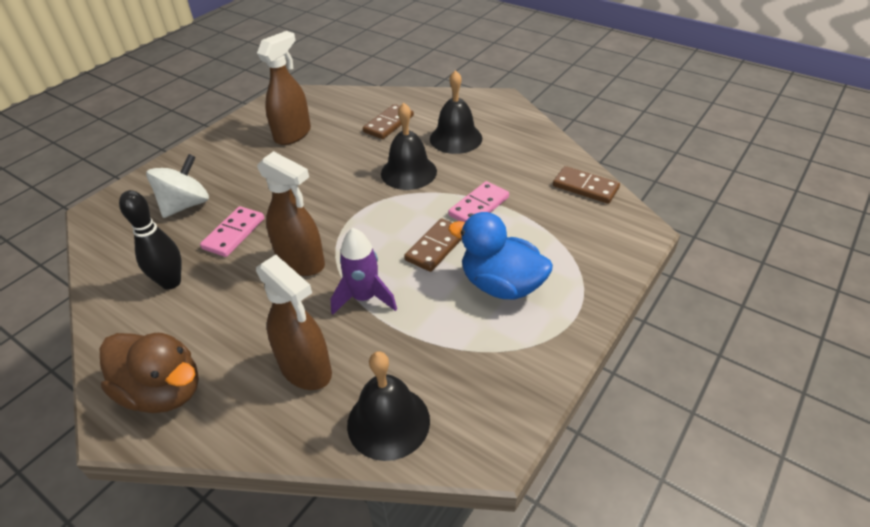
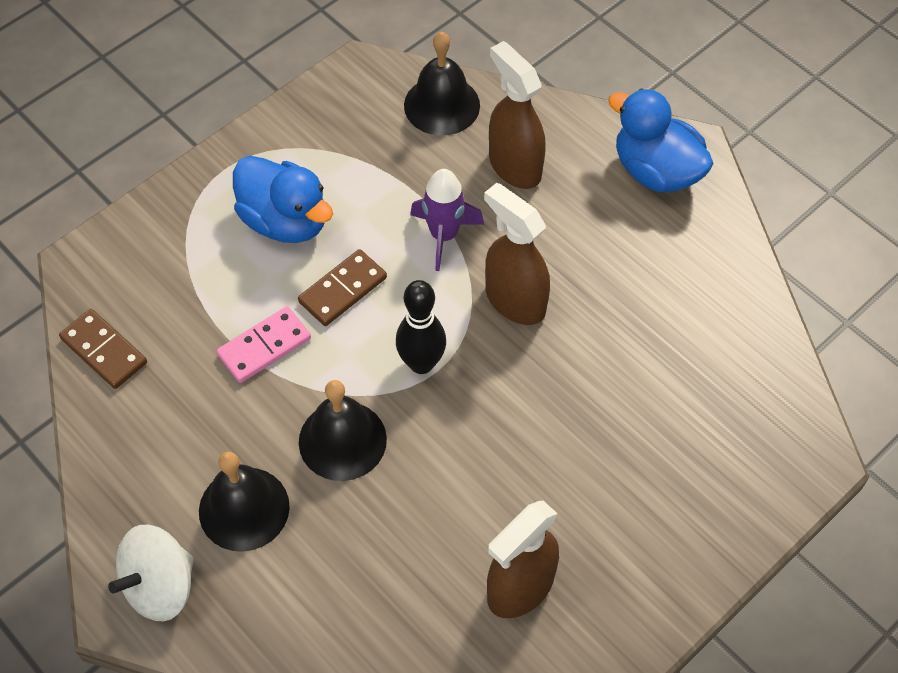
camera: 170 degrees left, 15 degrees up
brown duck [100,333,199,413] -> blue duck [608,88,714,192]
black bowling pin [119,190,182,290] -> black bowling pin moved to [396,280,446,374]
white spinning top [146,154,209,218] -> white spinning top moved to [108,525,194,621]
pink domino [200,206,264,257] -> none
brown domino [363,104,414,139] -> none

